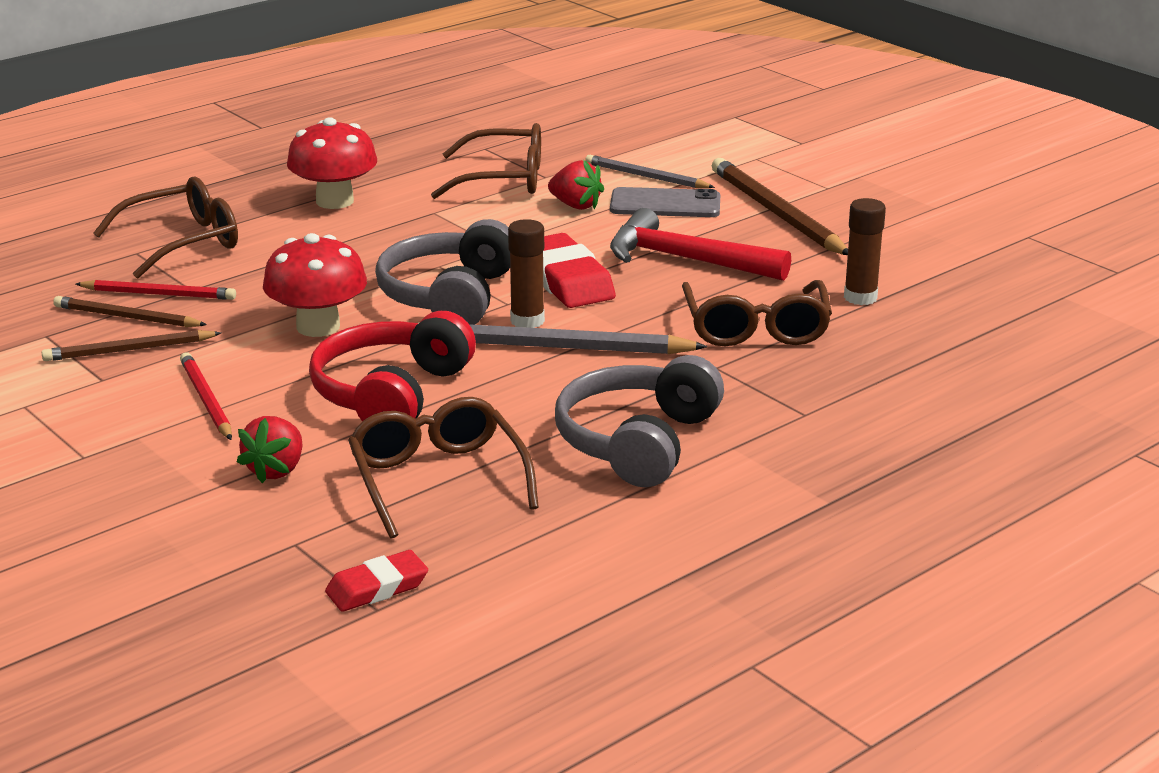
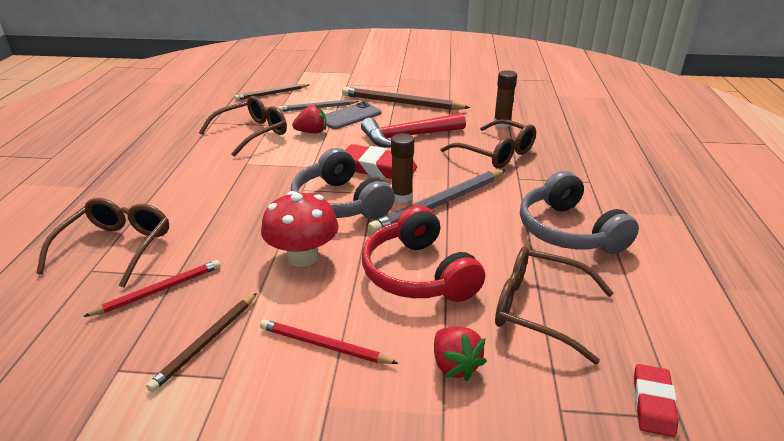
camera: 45 degrees left, 5 degrees up
brown pencil [53,296,207,327] -> brown pencil moved to [234,84,309,100]
red mushroom [287,117,377,209] -> none

